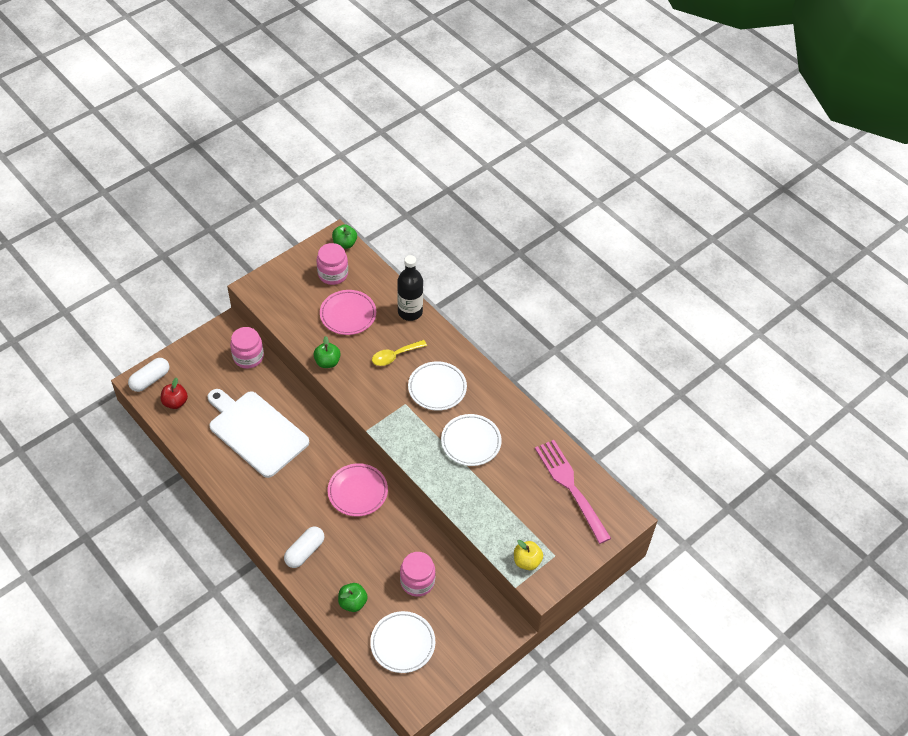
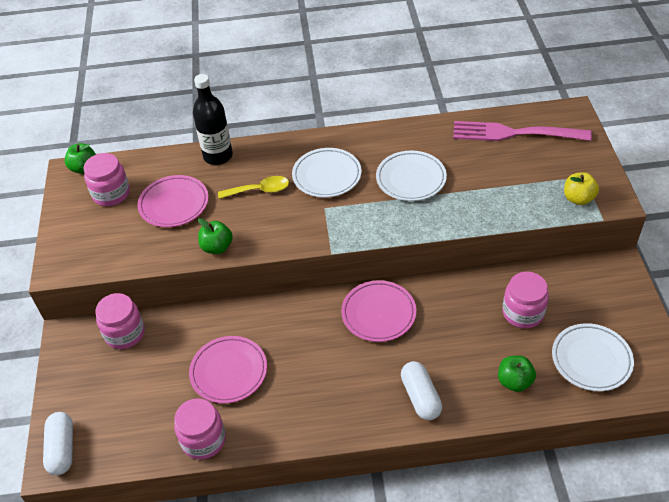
camera: 50 degrees left, 5 degrees down
red apple [161,378,188,409] -> none
white cutting board [208,389,309,478] -> pink plate [189,336,267,404]
yellow spoon [372,340,427,366] -> yellow spoon turned 105 degrees counterclockwise [218,176,289,199]
none -> pink jar [174,398,226,460]

